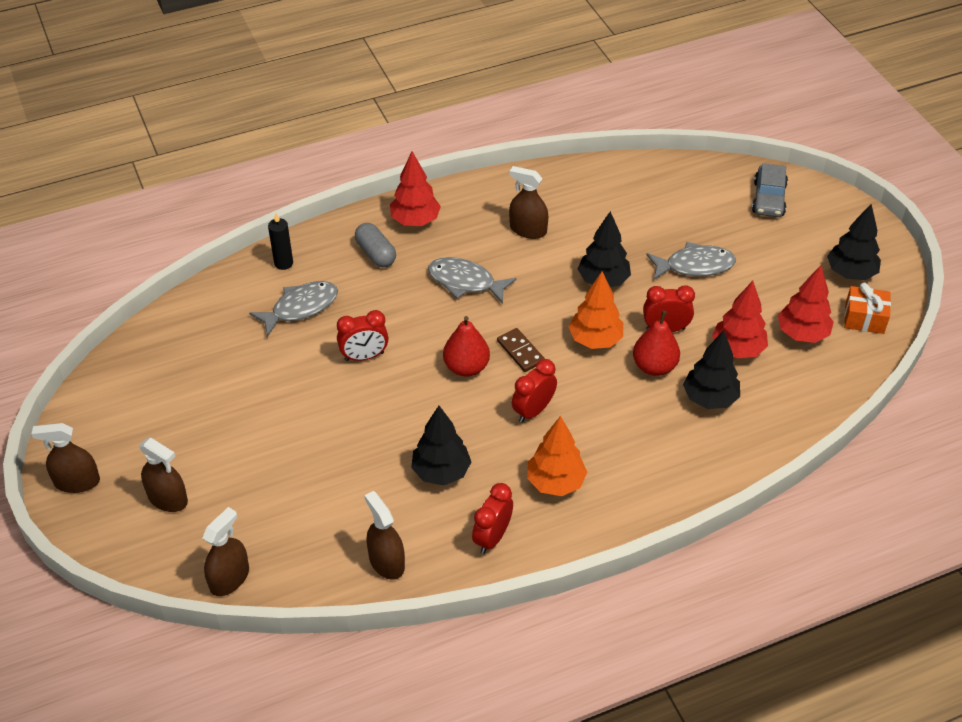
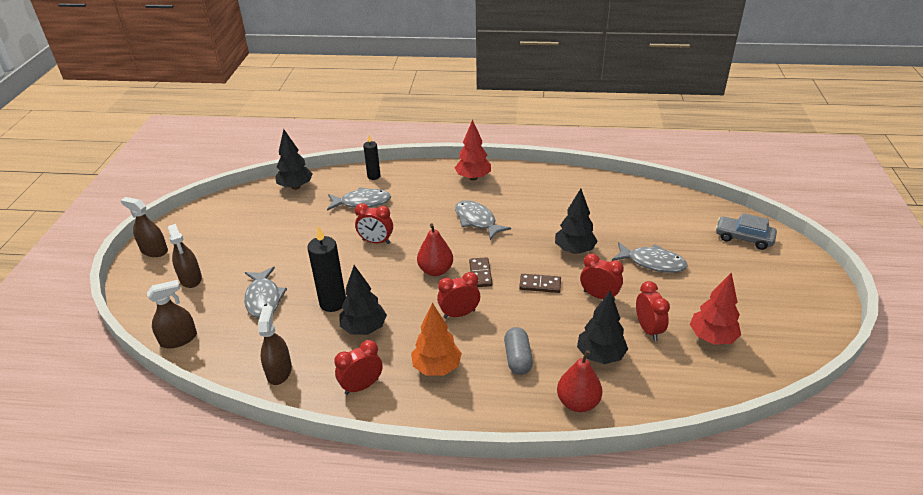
camera: 30 degrees right, 10 degrees down
grey capsule [355,223,396,267] -> grey capsule moved to [504,327,533,375]
brown spray bottle [509,166,548,239] -> none
orange tree [568,271,623,349] -> brown domino [519,274,561,293]
red pear [633,311,680,376] -> red pear moved to [557,350,602,412]
red tree [712,281,768,358] -> red clock [636,281,670,341]
grey car [752,163,788,217] -> grey car turned 75 degrees clockwise [716,213,777,250]
black tree [827,204,881,280] -> black tree moved to [275,129,313,190]
orange gift [844,283,891,334] -> none
none -> grey fish [244,267,287,319]
none -> black candle [307,226,346,312]

